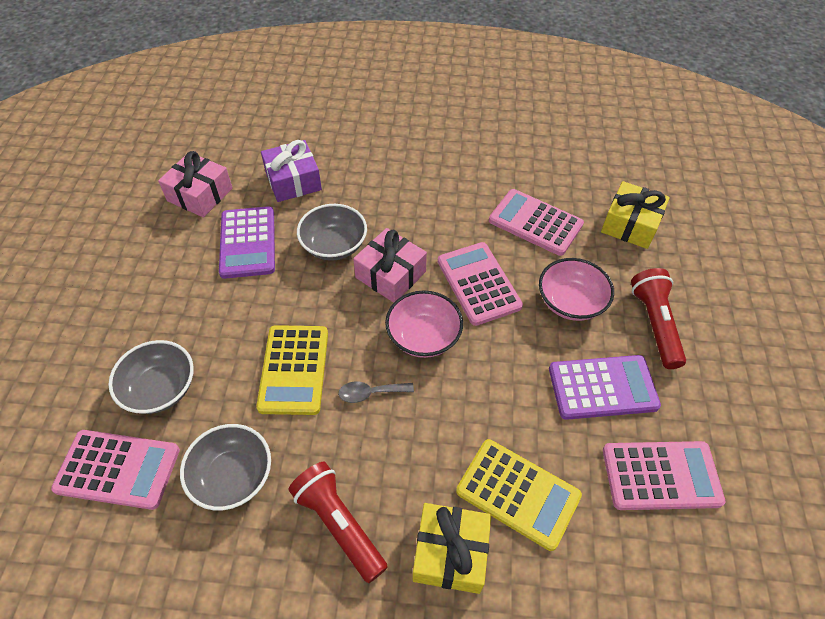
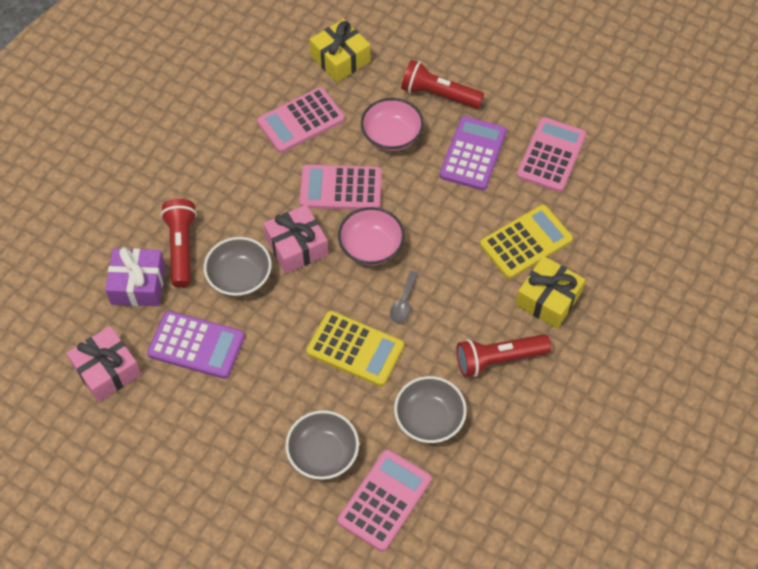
camera: 65 degrees left, 5 degrees up
none -> red flashlight [161,199,197,288]

